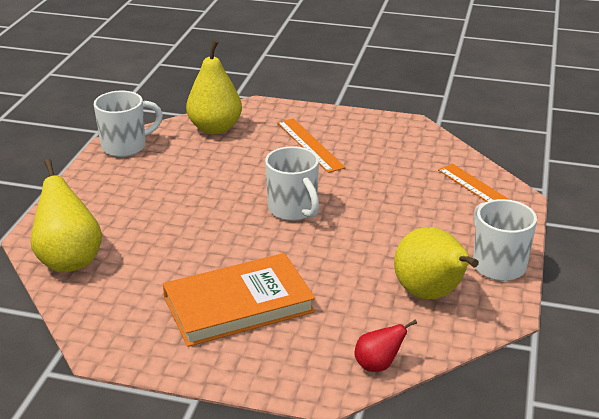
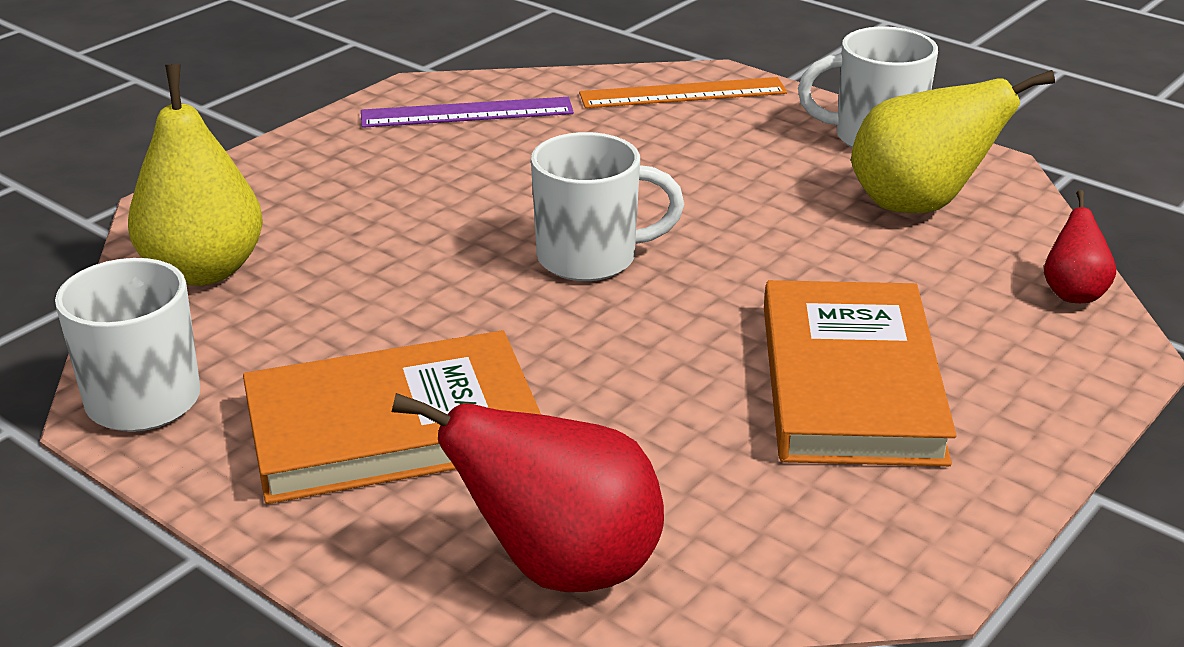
camera: 65 degrees left, 0 degrees up
yellow pear [30,159,102,272] -> red pear [392,393,664,592]
orange ruler [277,118,346,173] -> none
none -> orange book [243,330,541,504]
none -> purple ruler [361,97,574,128]

